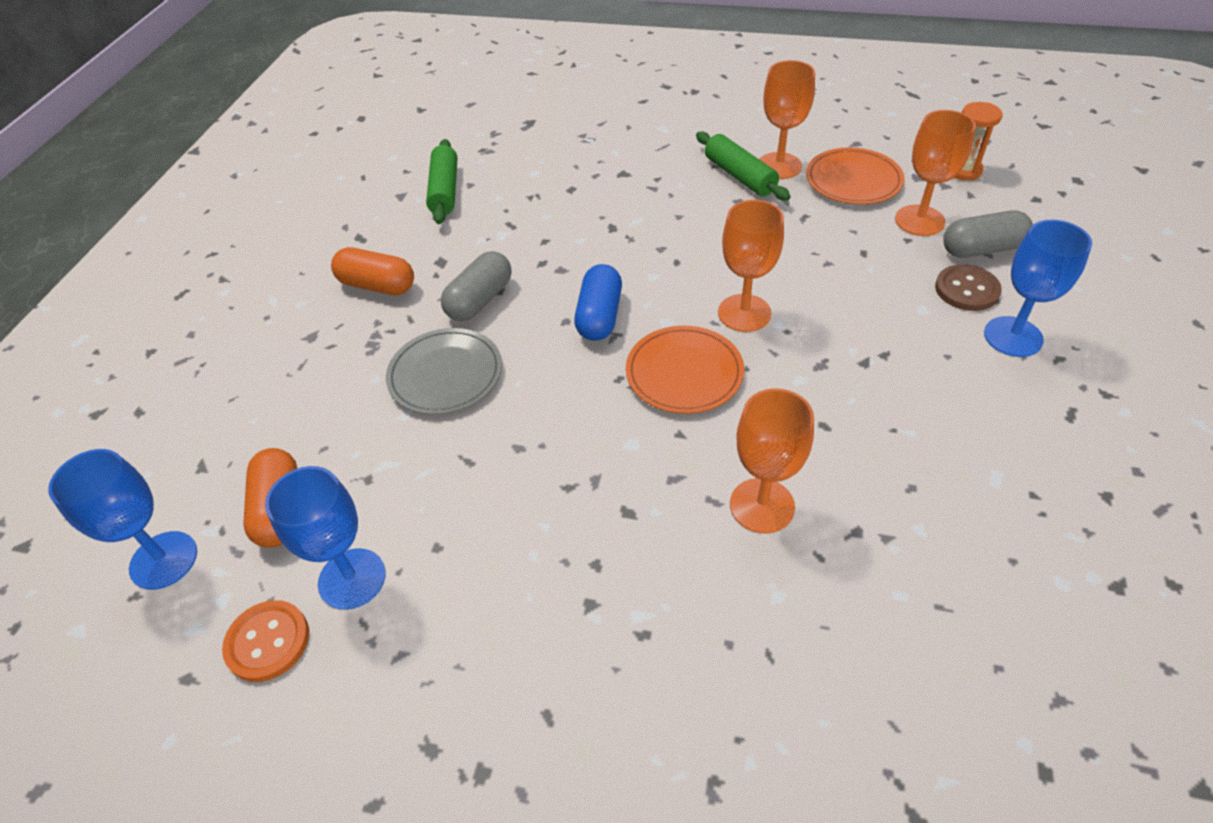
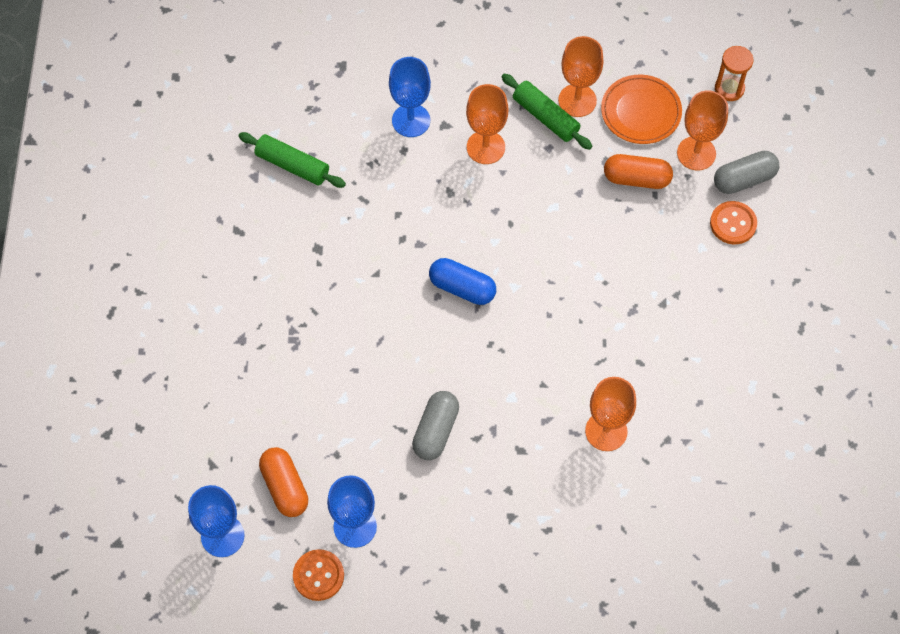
camera: 15 degrees left, 15 degrees up
orange capsule [331,247,414,295] -> orange capsule moved to [604,154,673,189]
grey plate [386,328,502,415] -> none
green rolling pin [426,139,457,224] -> green rolling pin turned 45 degrees counterclockwise [239,132,346,188]
grey capsule [441,251,512,321] -> grey capsule moved to [412,391,459,460]
blue capsule [574,264,622,341] -> blue capsule turned 60 degrees counterclockwise [429,258,496,305]
orange plate [626,326,744,414] -> none
orange goblet [718,200,784,332] -> orange goblet moved to [466,84,508,164]
brown button [935,264,1002,311] -> orange button [710,201,757,244]
blue goblet [984,220,1092,357] -> blue goblet moved to [389,57,431,137]

